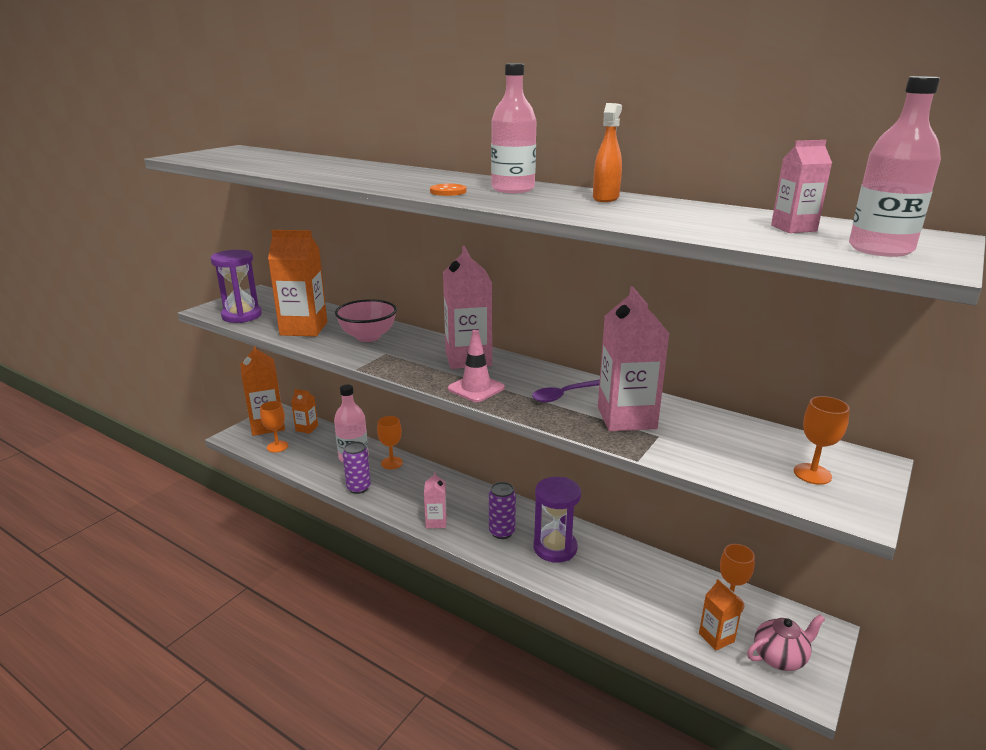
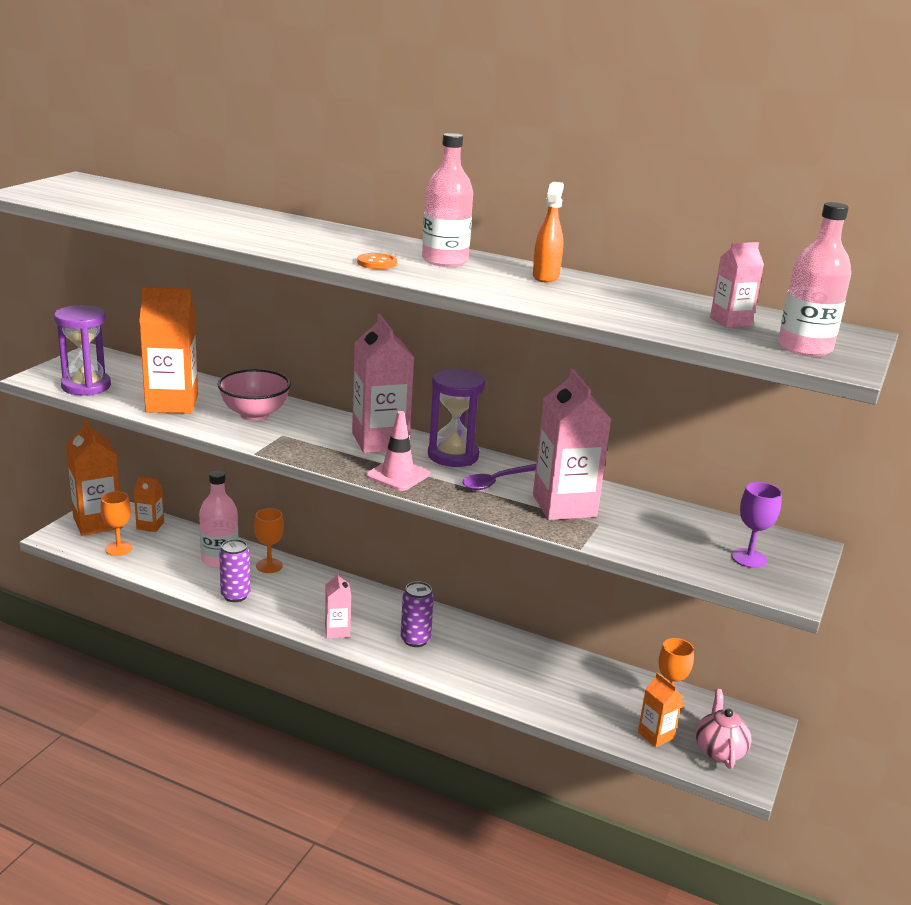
camera: 10 degrees left, 0 degrees up
purple hourglass [534,477,581,563] -> purple hourglass moved to [428,369,485,467]
pink teapot [747,614,825,671] -> pink teapot turned 60 degrees counterclockwise [696,689,752,769]
orange goblet [794,396,850,485] -> purple goblet [731,482,782,568]

